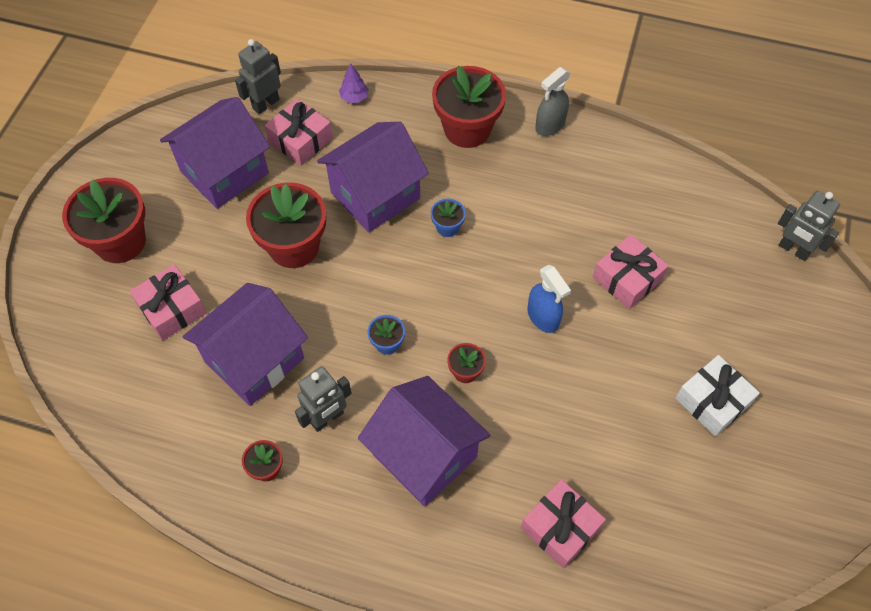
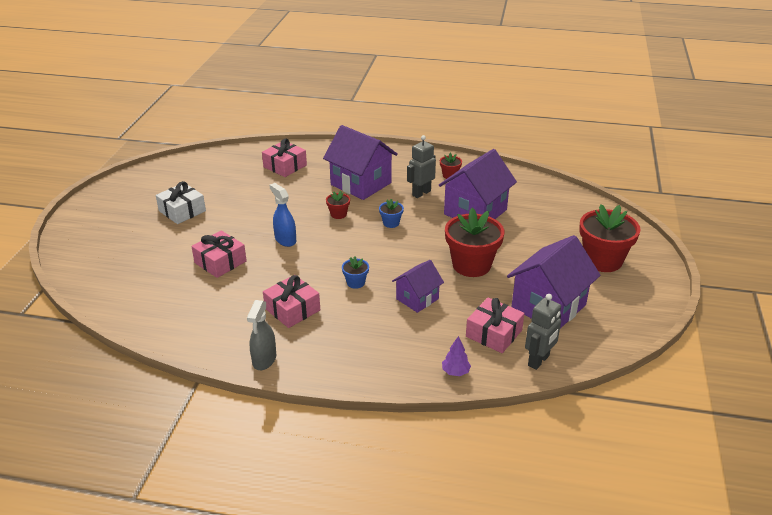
camera: 175 degrees right, 25 degrees down
pink gift [130,264,206,340] -> pink gift moved to [263,275,320,328]
purple house [317,122,429,233] -> purple house [392,260,444,313], size x0.57
red flower pot [432,66,506,148] -> none
grey spray bottle [535,67,571,136] -> grey spray bottle turned 150 degrees clockwise [247,300,276,370]
grey robot [778,191,840,261] -> none

